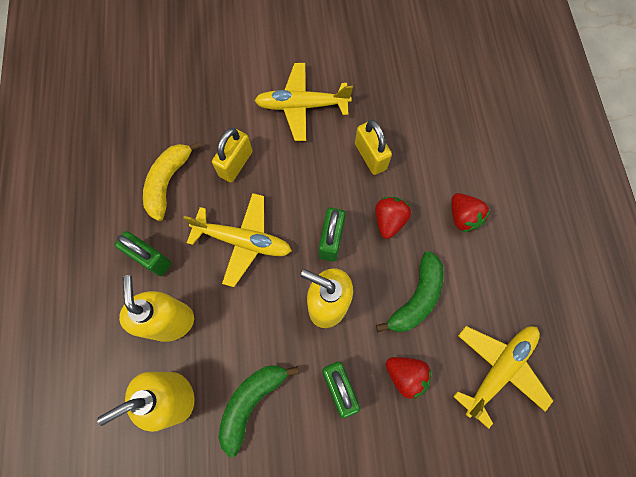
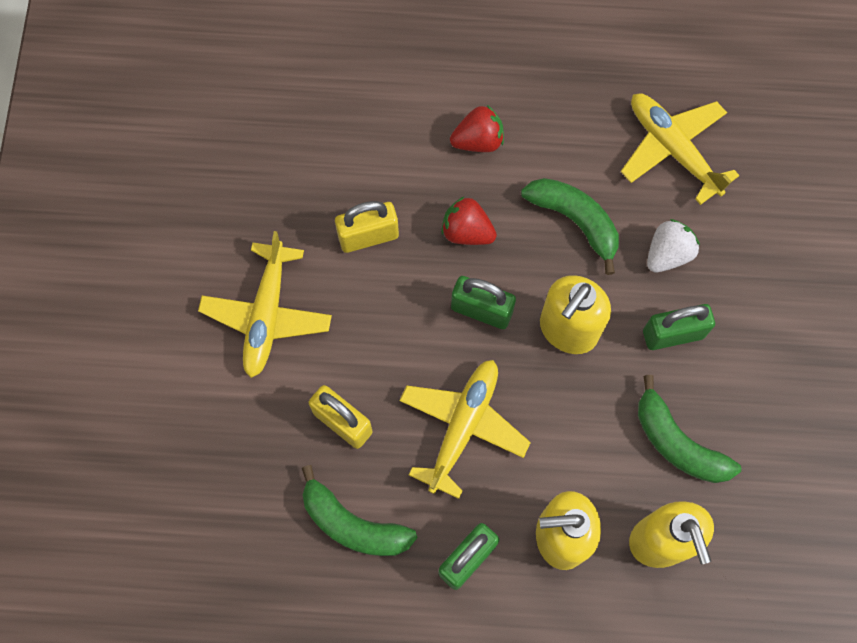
camera: 80 degrees left, 0 degrees up
yellow banana [143,142,201,221] -> green banana [302,465,418,556]
red strawberry [386,357,431,400] -> white strawberry [647,219,700,273]

